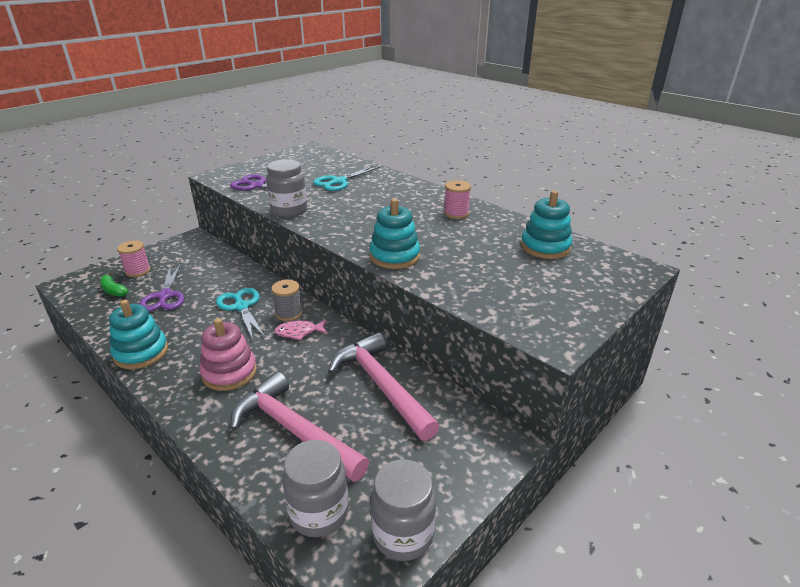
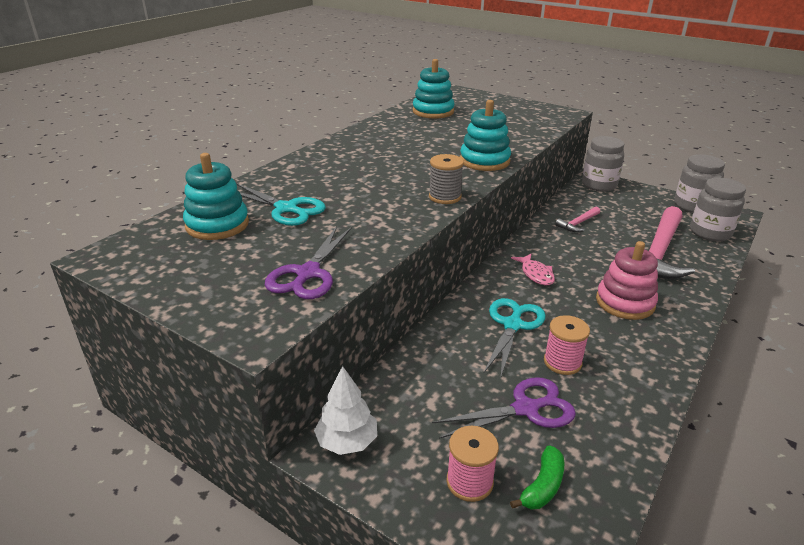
camera: 100 degrees left, 0 degrees up
turquoise stacking toy [109,300,168,369] -> turquoise stacking toy moved to [183,153,249,240]
turquoise scissors [216,288,266,340] -> turquoise scissors turned 150 degrees clockwise [484,298,546,379]
grey jar [266,159,307,217] -> grey jar moved to [582,136,624,192]
grey spool [271,280,303,321] -> grey spool moved to [429,154,464,204]
pink hammer [328,332,440,441] -> pink hammer [555,206,600,232], size x0.46
pink spool [444,180,471,219] -> pink spool moved to [544,315,590,375]
none -> white tree [314,366,377,455]

